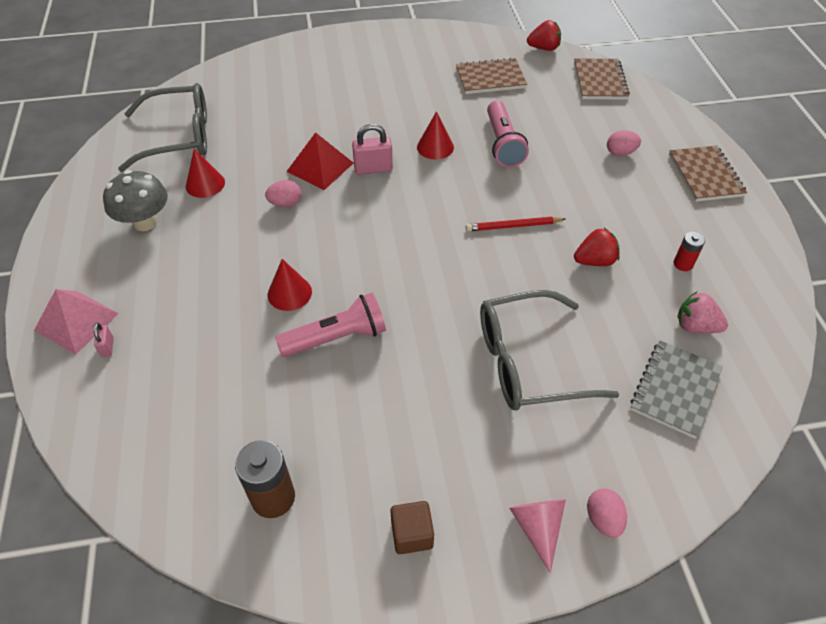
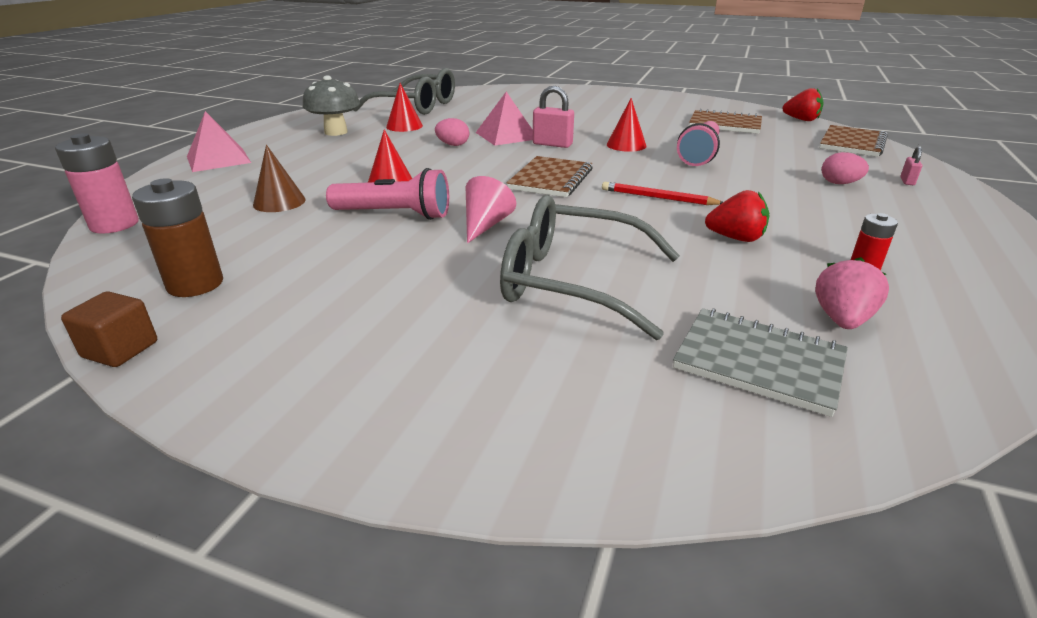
camera: 30 degrees right, 20 degrees down
pink padlock [94,323,114,357] -> pink padlock moved to [900,146,922,185]
red pyramid [286,132,353,190] -> pink pyramid [476,92,533,146]
brown cube [390,501,434,554] -> brown cube moved to [61,291,157,367]
pink cone [509,499,566,573] -> pink cone moved to [466,176,516,243]
pink egg [587,488,627,538] -> none
grey notebook [631,341,723,439] -> grey notebook turned 60 degrees clockwise [673,308,848,417]
brown notebook [669,146,747,202] -> brown notebook moved to [507,156,593,197]
pink strawberry [677,292,728,333] -> pink strawberry turned 60 degrees clockwise [815,257,889,329]
none -> pink battery [55,133,139,234]
none -> brown cone [253,145,306,212]

